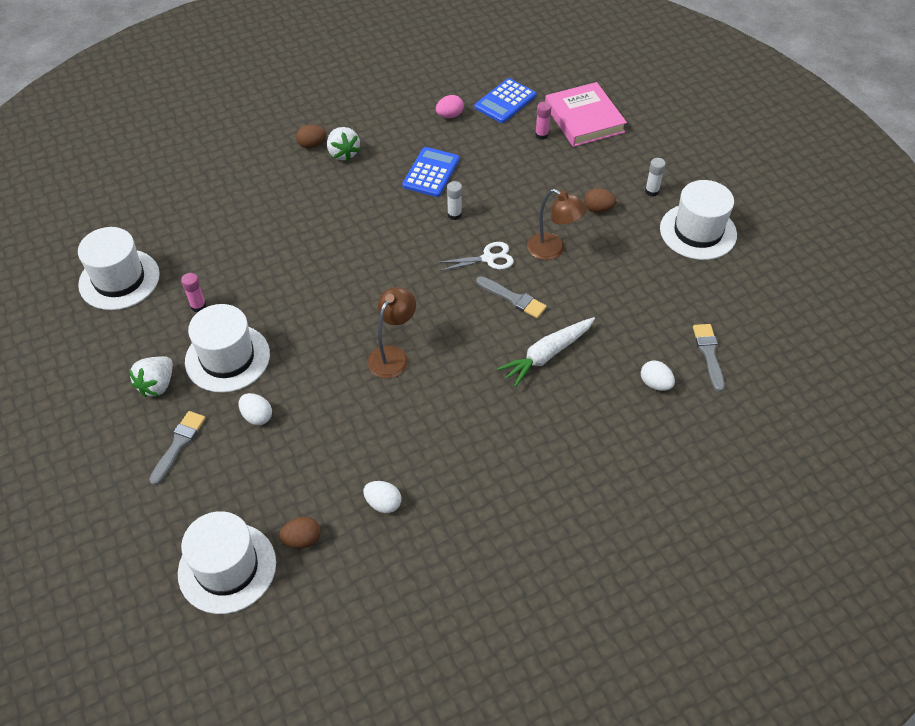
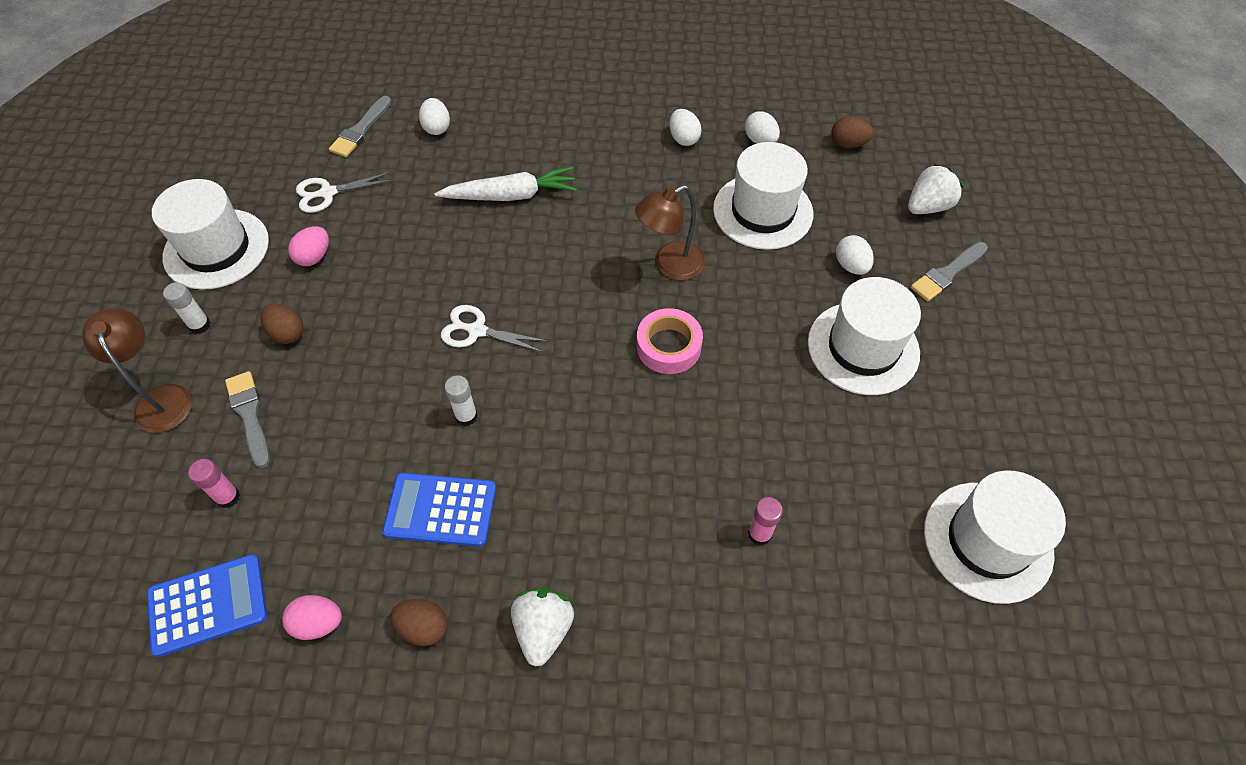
camera: 150 degrees left, 5 degrees up
white strawberry [129,356,173,397] -> white strawberry moved to [908,164,963,214]
white hat [178,511,276,614] -> white hat moved to [713,142,813,250]
pink glue stick [181,273,206,312] -> pink glue stick moved to [748,497,783,545]
brown egg [296,125,327,148] -> brown egg moved to [390,599,448,646]
blue calculator [402,147,459,197] -> blue calculator turned 45 degrees clockwise [382,473,496,547]
grey brush [476,276,547,318] -> grey brush moved to [225,371,270,468]
brown lamp [527,189,587,260] -> brown lamp moved to [82,308,192,433]
pink book [545,82,627,147] -> none
none -> pink egg [288,226,329,266]
none -> white scissors [296,172,393,213]
none -> pink tape [637,308,703,374]
none -> white egg [669,109,702,146]

